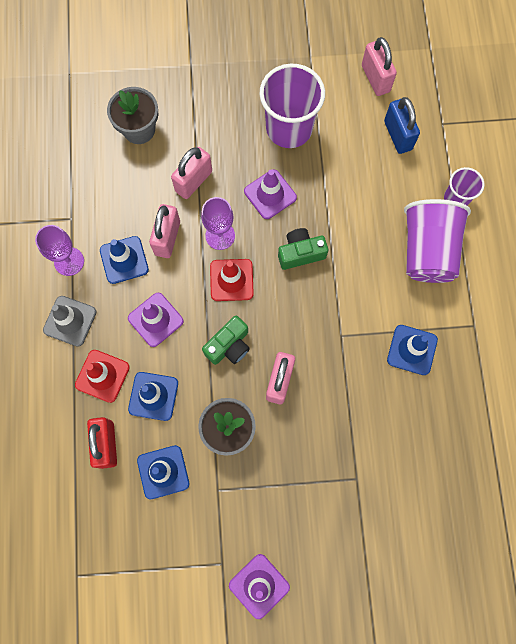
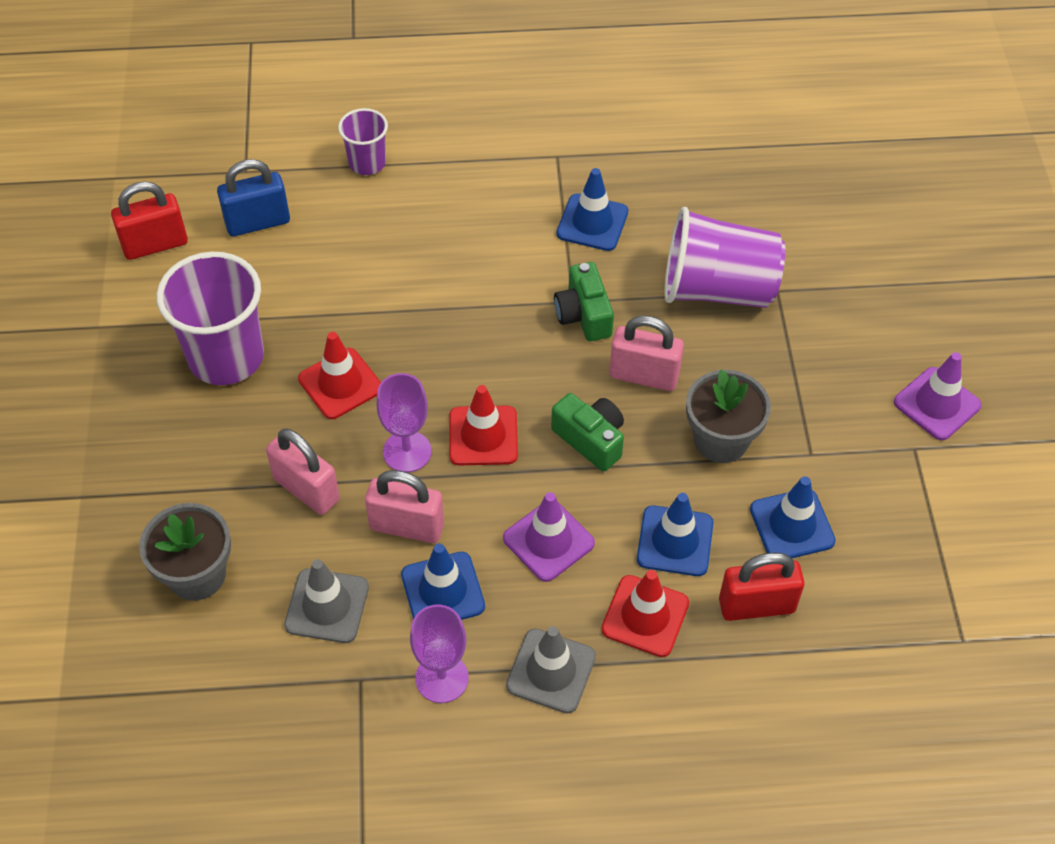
camera: 90 degrees left, 20 degrees down
purple traffic cone [244,169,297,219] -> red traffic cone [298,332,381,419]
green camera [278,228,328,270] -> green camera moved to [554,262,614,341]
pink padlock [362,37,397,96] -> red padlock [111,182,188,260]
purple cup [404,199,471,283] -> purple cup moved to [664,207,786,308]
none -> grey traffic cone [284,559,369,643]

